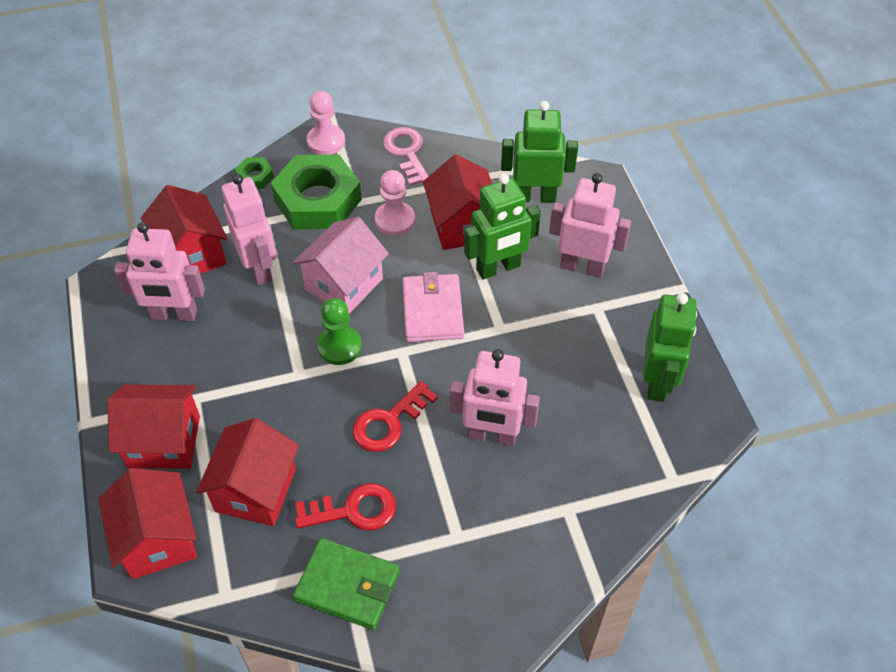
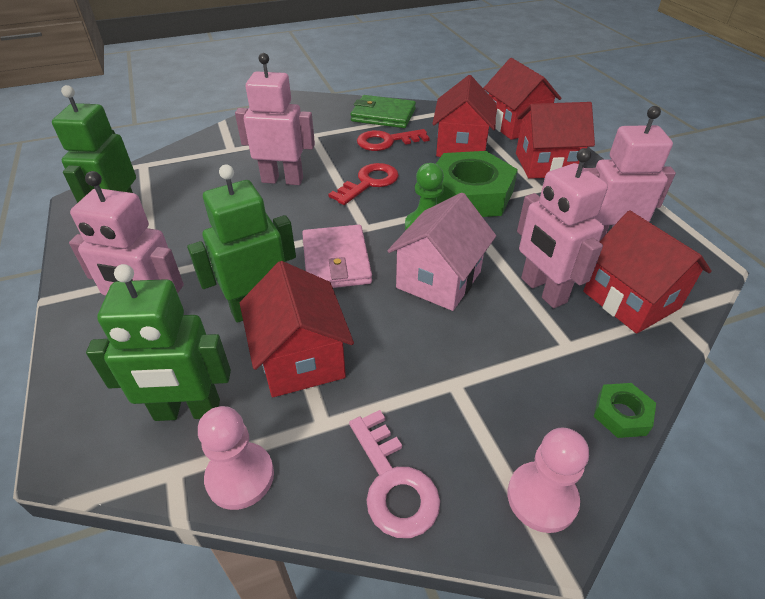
camera: 175 degrees right, 10 degrees down
green nut [271,154,362,229] -> green nut moved to [436,151,518,217]
pink pawn [375,170,415,236] -> pink pawn moved to [198,406,274,510]

